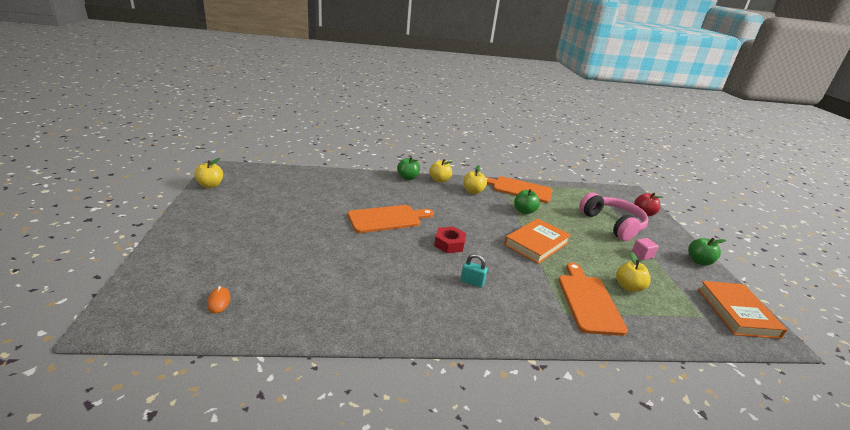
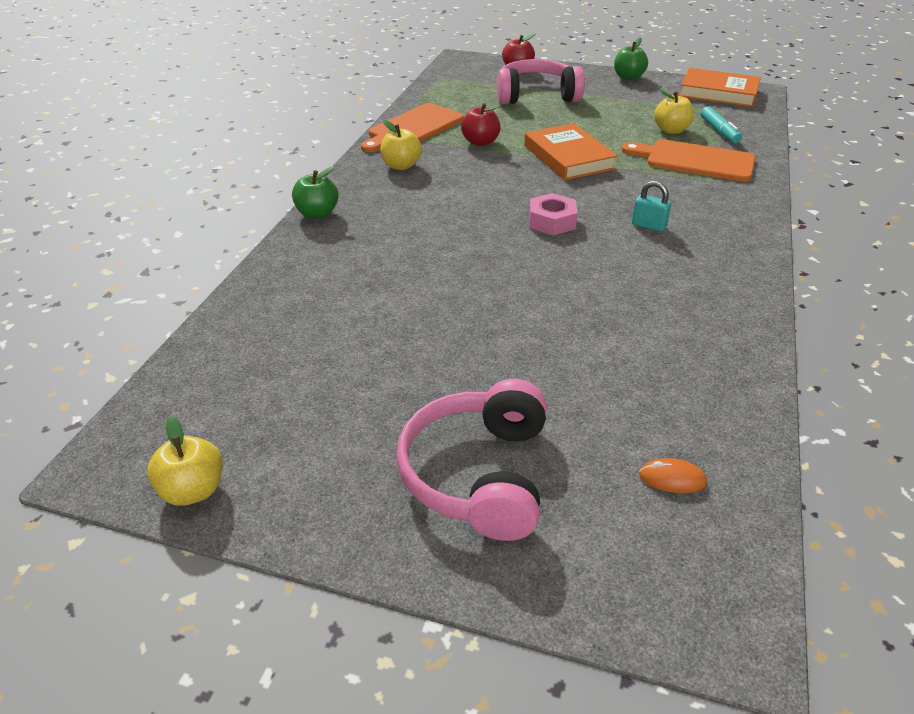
camera: 65 degrees left, 10 degrees up
orange cutting board [348,205,434,233] -> none
yellow apple [429,159,453,183] -> none
red nut [434,226,466,253] -> pink nut [529,193,577,235]
turquoise padlock [461,254,487,288] -> turquoise padlock turned 75 degrees clockwise [632,181,671,232]
green apple [514,189,540,214] -> red apple [461,103,501,146]
pink cube [632,238,659,260] -> none
none -> pink headphones [396,379,547,541]
none -> turquoise marker [701,106,742,143]

